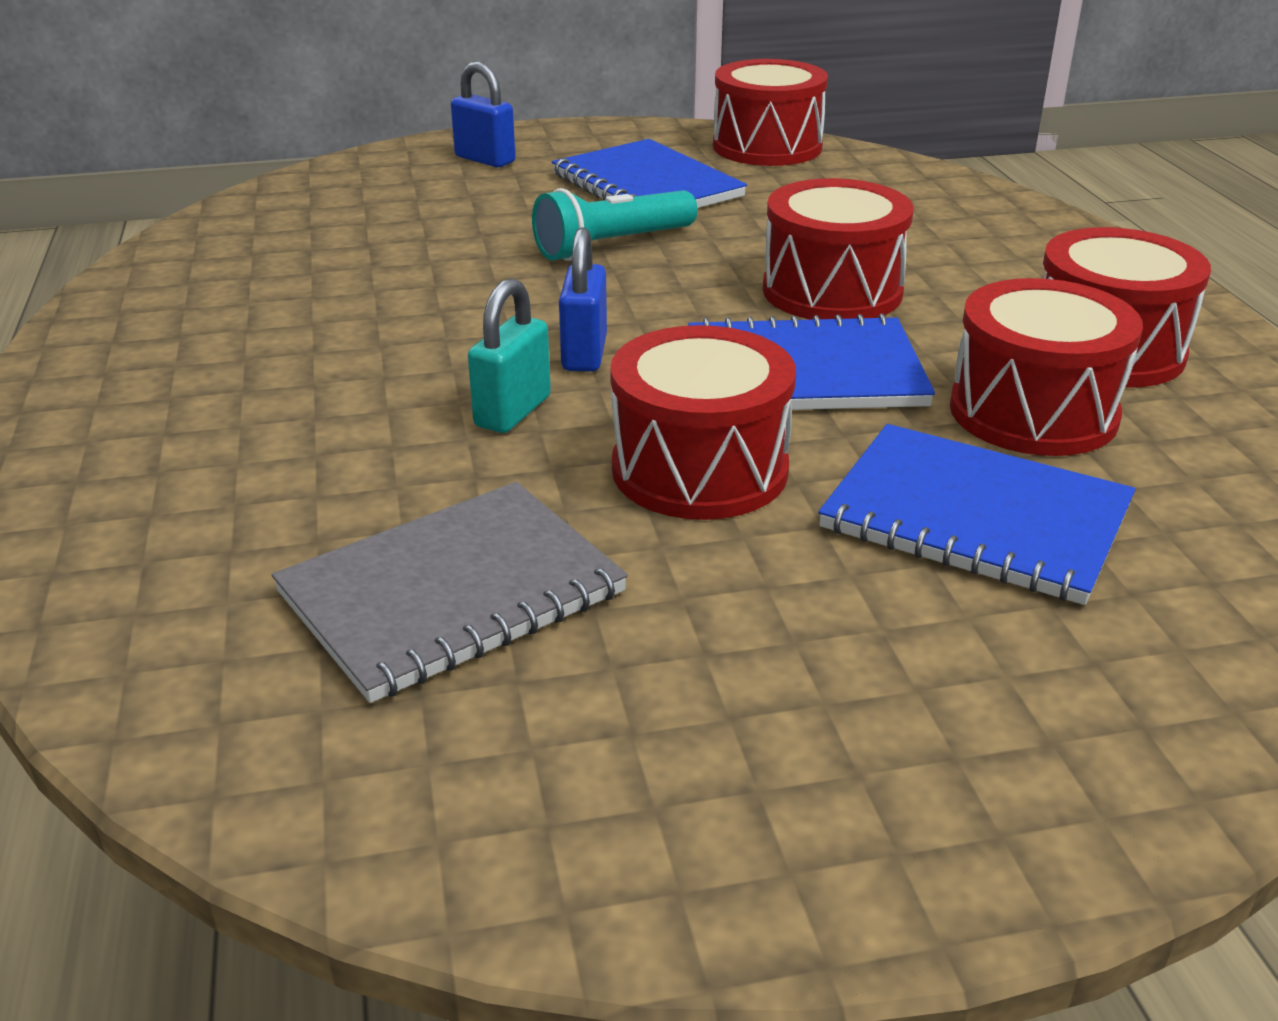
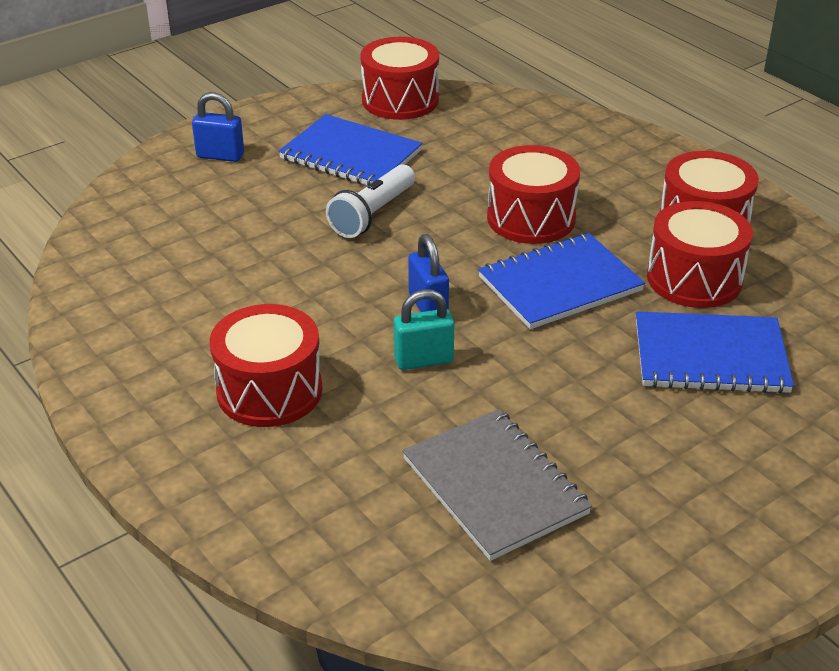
camera: 25 degrees left, 5 degrees up
grey notebook [272,482,628,703] -> grey notebook turned 60 degrees counterclockwise [402,409,592,561]
turquoise padlock [468,278,551,433] -> turquoise padlock turned 75 degrees clockwise [394,289,454,370]
turquoise flashlight [532,188,698,261] -> white flashlight [326,164,415,238]
red drum [610,325,796,520] -> red drum moved to [209,304,322,427]

